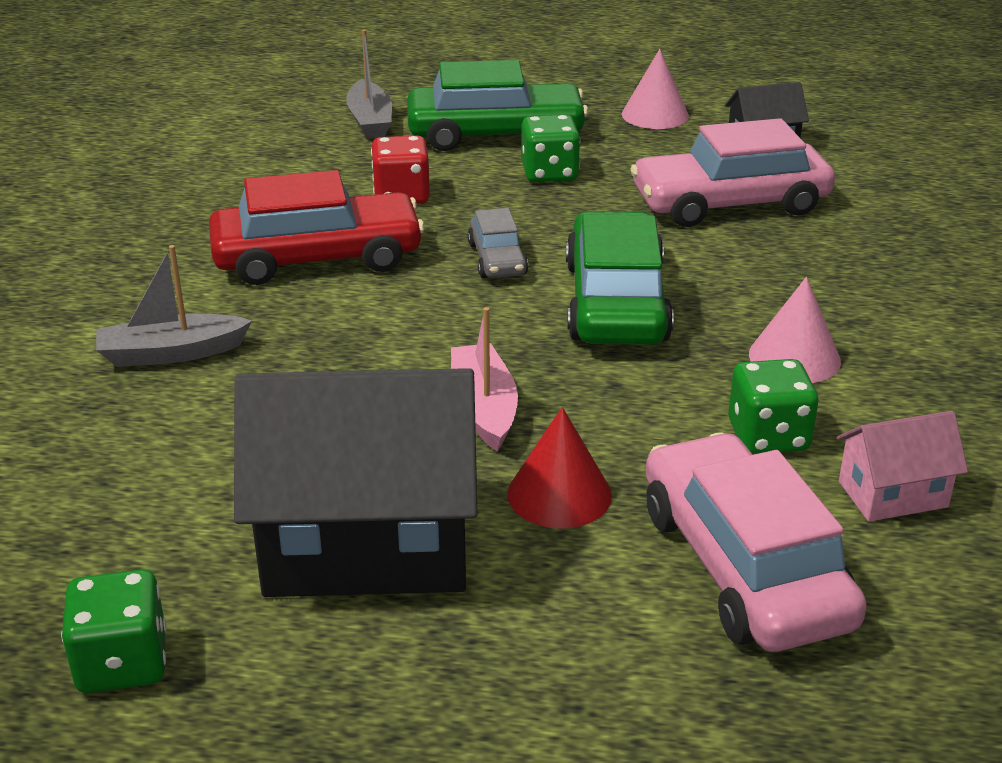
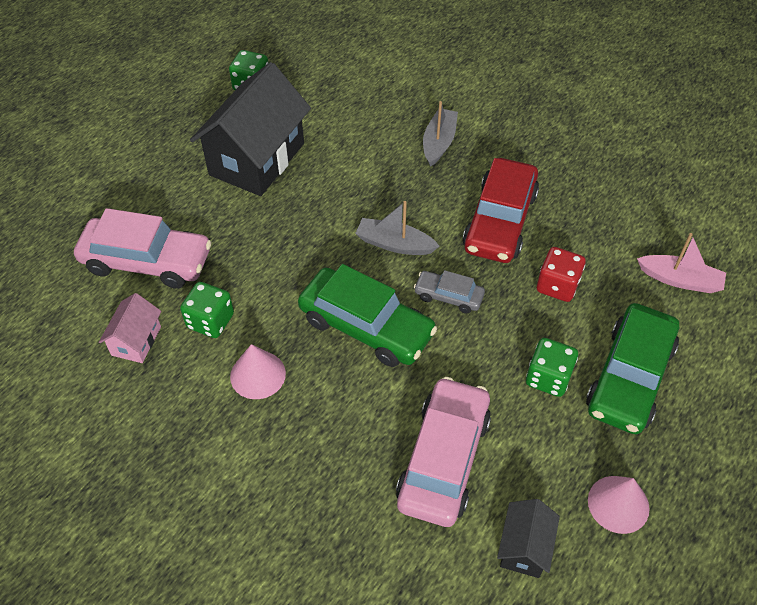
camera: 120 degrees right, 20 degrees up
grey boat [346,30,392,139] -> grey boat moved to [355,201,440,255]
pink boat [451,307,518,451] -> pink boat moved to [637,233,726,293]
red cone [507,407,612,529] -> none

